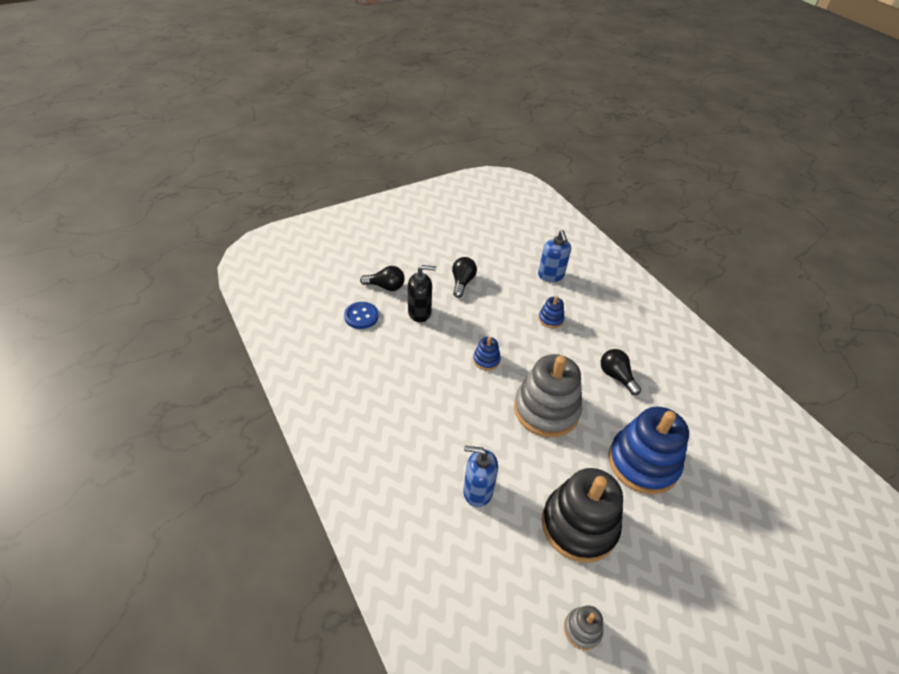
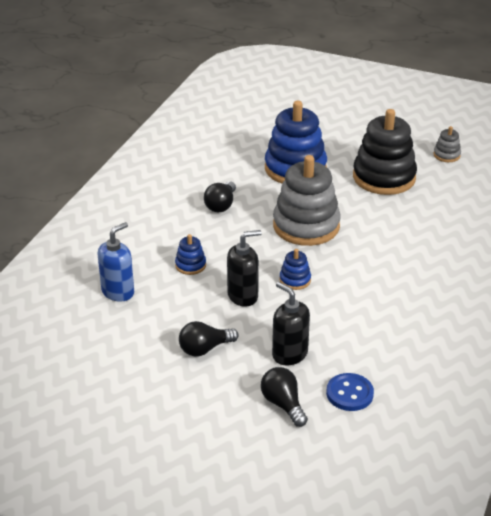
camera: 125 degrees left, 10 degrees down
blue soap dispenser [463,446,498,507] -> none
none -> black soap dispenser [227,230,262,307]

